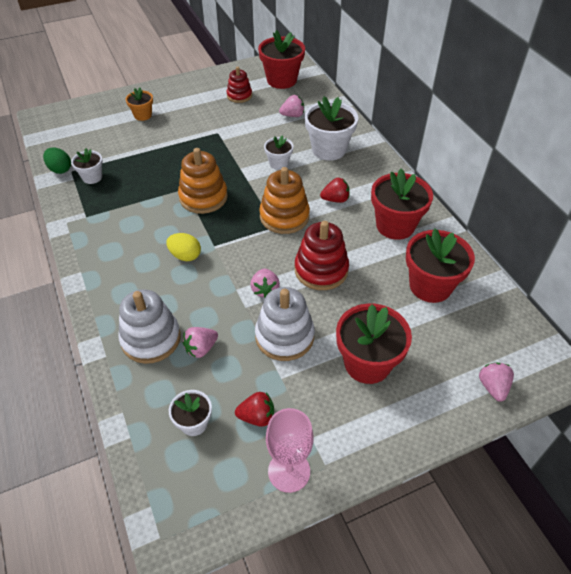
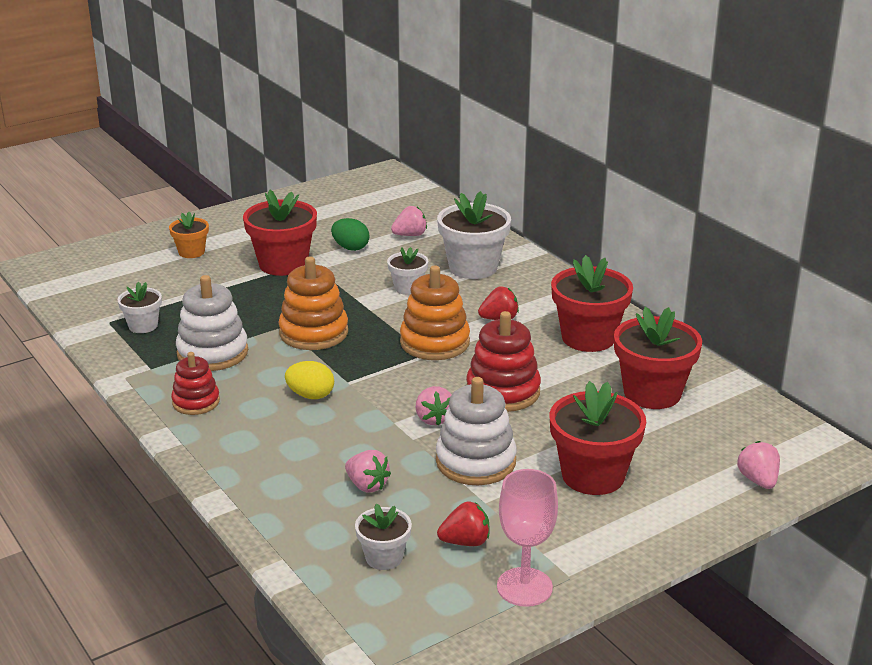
camera: 10 degrees left, 20 degrees down
green egg [43,147,71,174] -> green egg moved to [331,218,369,251]
white stacking toy [118,289,181,364] -> white stacking toy moved to [176,275,248,371]
pink strawberry [182,327,218,358] -> pink strawberry turned 90 degrees counterclockwise [345,450,391,492]
red stacking toy [227,67,252,103] -> red stacking toy moved to [171,352,220,415]
red flower pot [258,30,305,89] -> red flower pot moved to [243,189,317,276]

